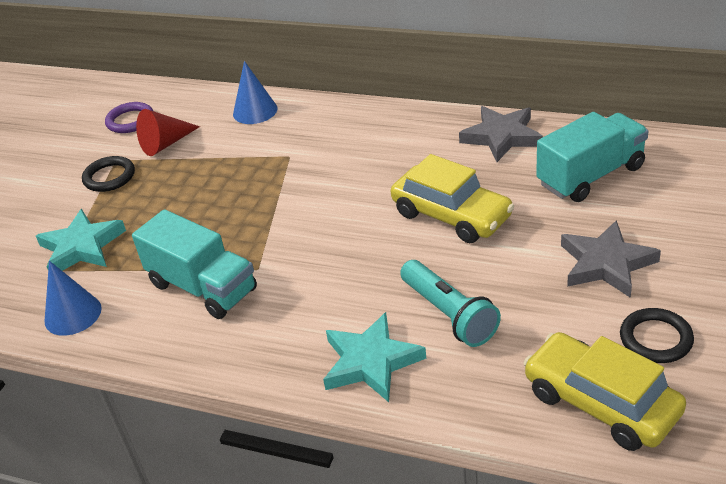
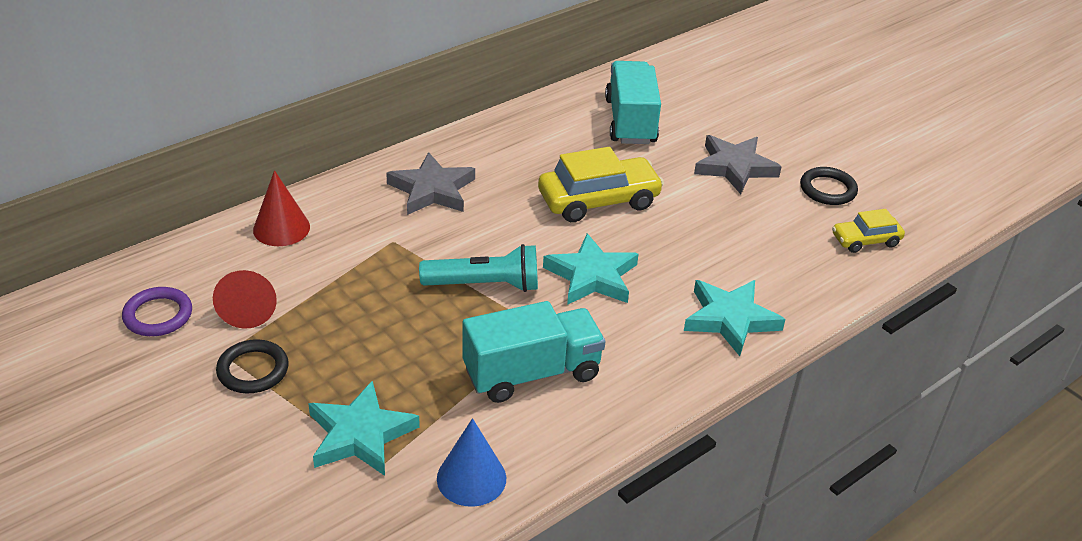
camera: 65 degrees left, 0 degrees up
blue cone [233,61,277,124] -> red cone [253,170,310,246]
turquoise flashlight [400,260,501,347] -> turquoise flashlight moved to [419,244,538,292]
grey star [459,106,543,162] -> grey star moved to [386,152,475,215]
yellow car [524,332,686,451] -> yellow car [832,209,905,253], size x0.56
none -> turquoise star [543,233,639,305]

